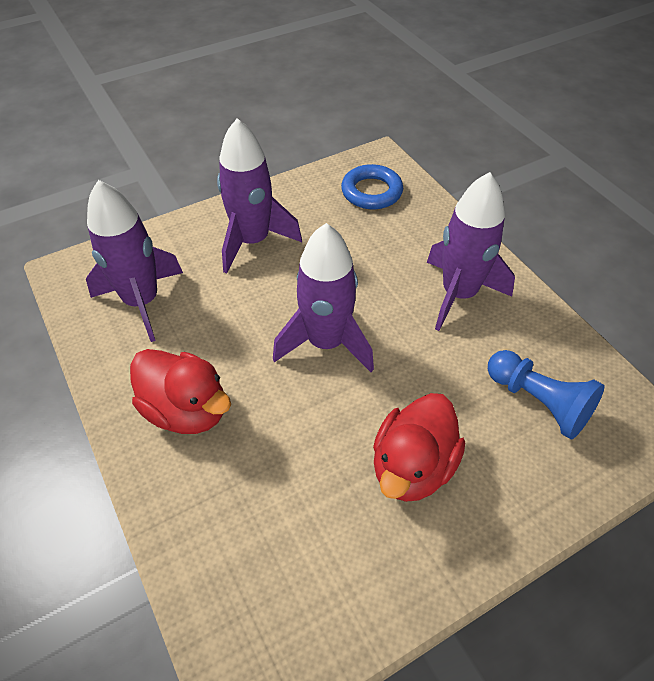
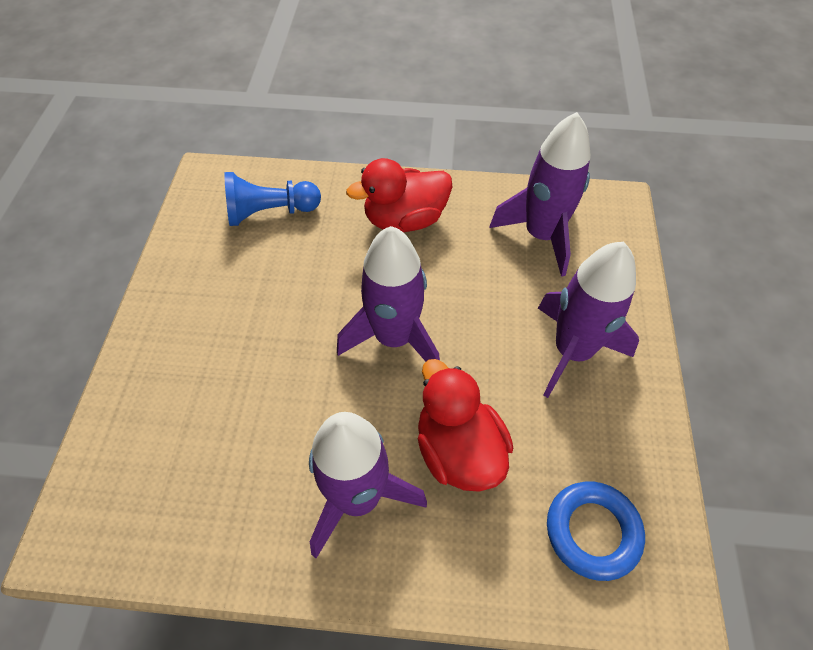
camera: 125 degrees right, 5 degrees up
red duck [373,393,465,502] -> red duck moved to [418,359,513,492]
blue pawn [488,350,604,439] -> blue pawn moved to [224,172,321,226]

